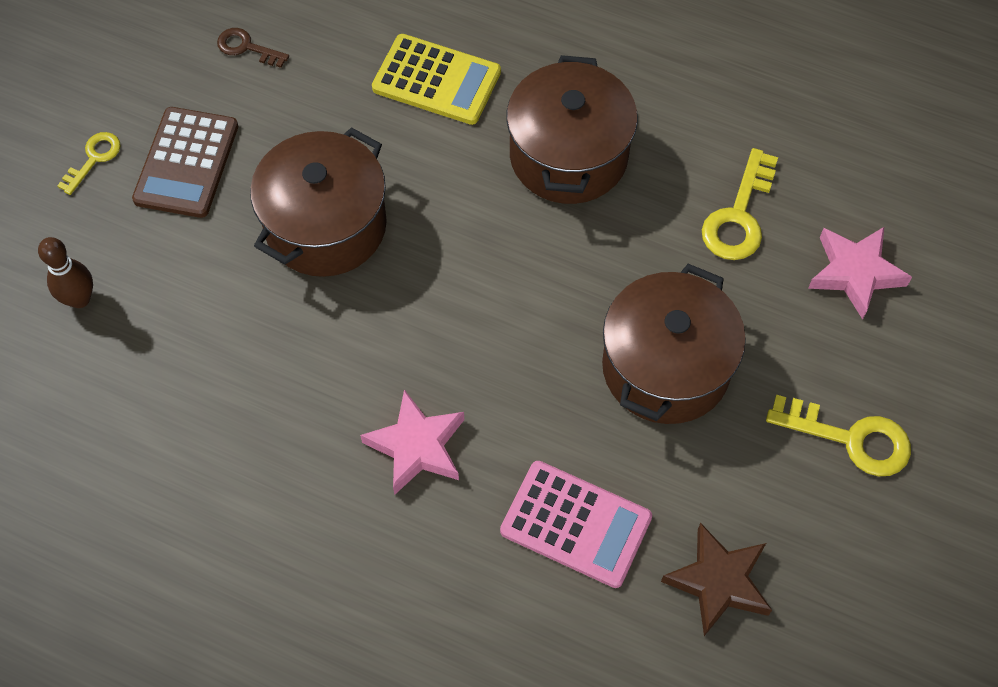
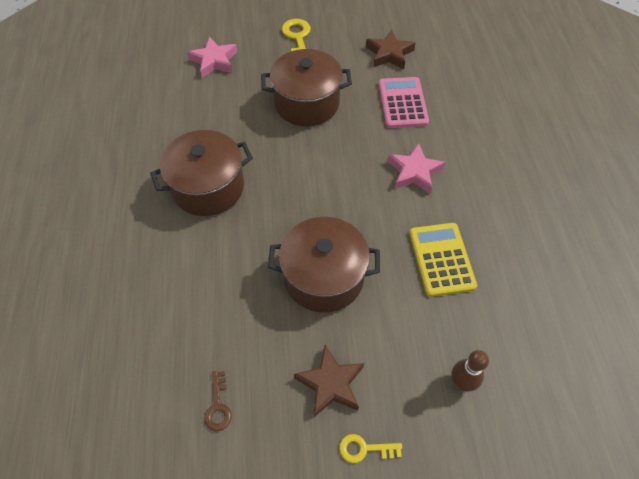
camera: 120 degrees left, 5 degrees down
brown calculator [132,107,238,218] -> brown star [294,345,364,417]
yellow calculator [372,34,501,125] -> yellow calculator moved to [409,223,477,297]
yellow key [702,148,778,260] -> none

